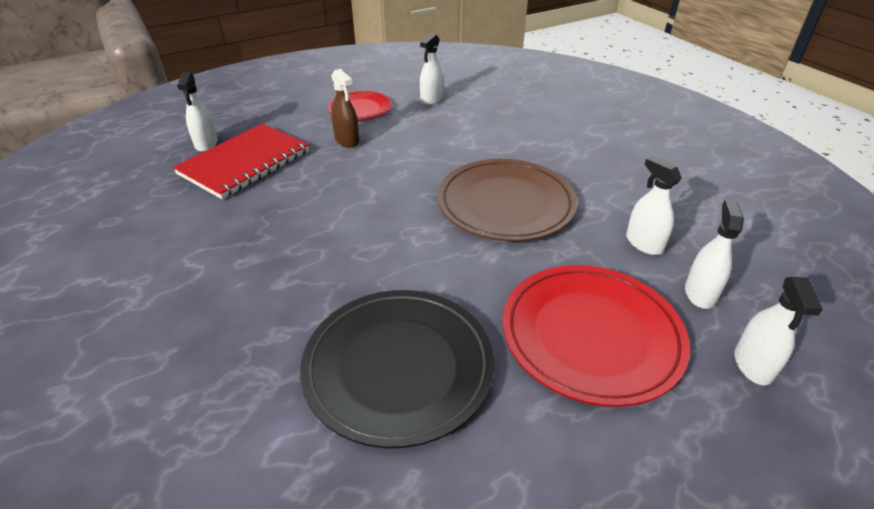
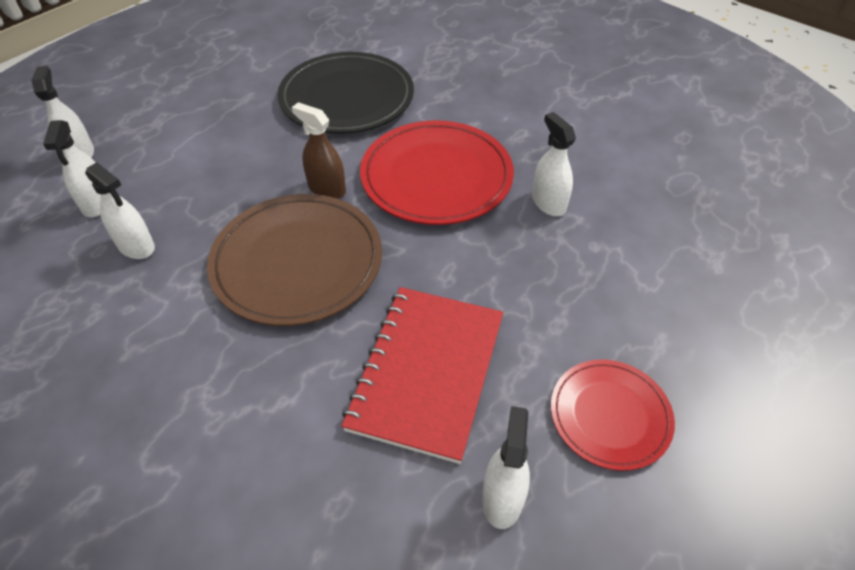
camera: 160 degrees right, 10 degrees up
red notebook [173,124,309,199] -> red notebook moved to [341,287,504,464]
white spray bottle [177,72,218,152] -> white spray bottle moved to [532,112,576,216]
brown spray bottle [331,69,360,147] -> brown spray bottle moved to [292,102,346,199]
red plate [502,265,690,407] -> red plate moved to [360,120,514,225]

